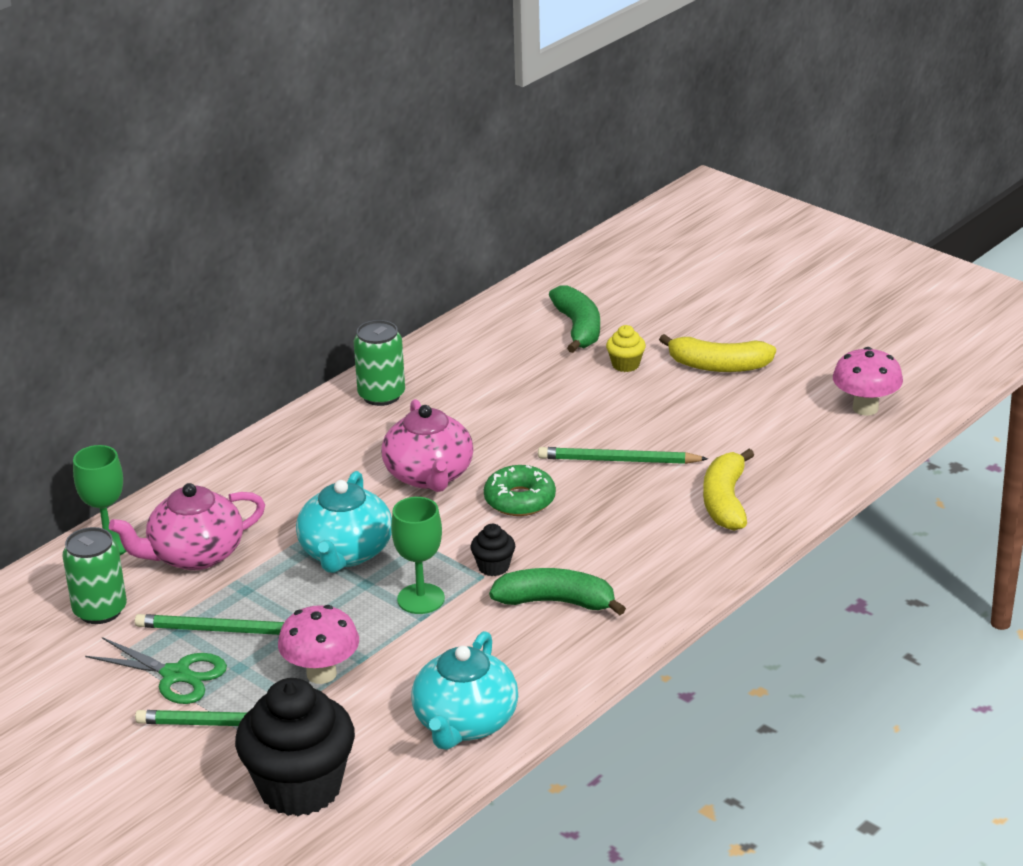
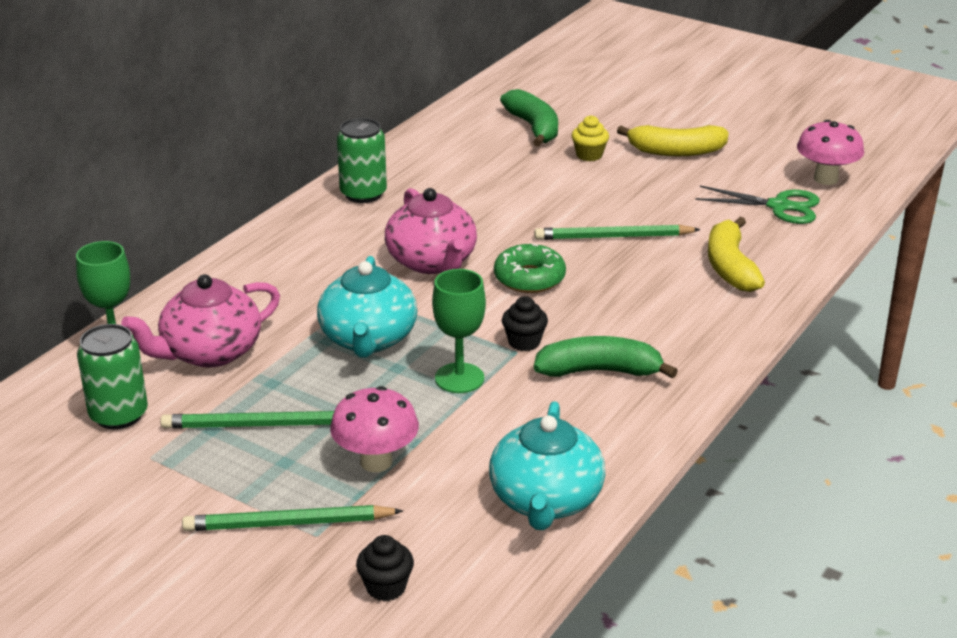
camera: 10 degrees left, 0 degrees up
green scissors [85,637,227,704] -> green scissors moved to [695,186,820,224]
black cupcake [235,678,355,816] -> black cupcake [356,535,414,601], size x0.43

